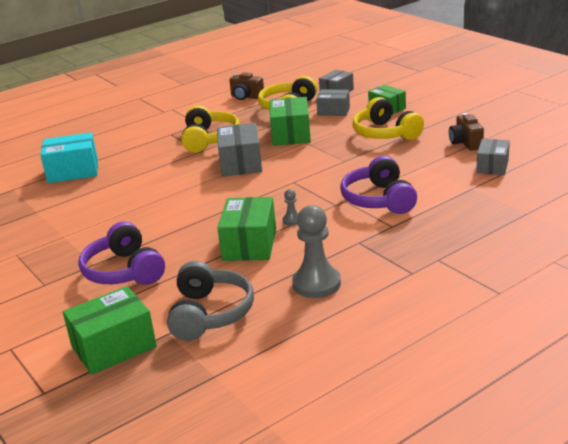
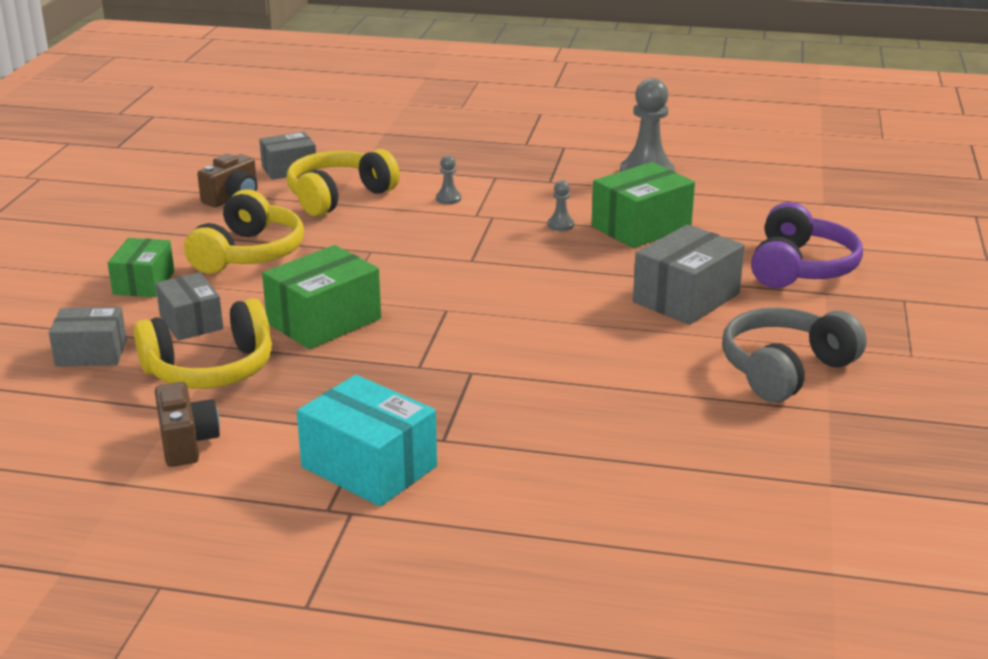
camera: 135 degrees left, 0 degrees up
turquoise box [40,132,98,183] -> turquoise box moved to [297,375,437,507]
green box [63,286,157,375] -> none
grey headphones [167,261,254,341] -> grey headphones moved to [722,308,867,403]
yellow headphones [181,105,240,153] -> yellow headphones moved to [287,149,400,216]
grey box [217,123,262,177] -> grey box moved to [633,224,745,325]
purple headphones [340,156,417,214] -> grey pawn [436,155,461,204]

